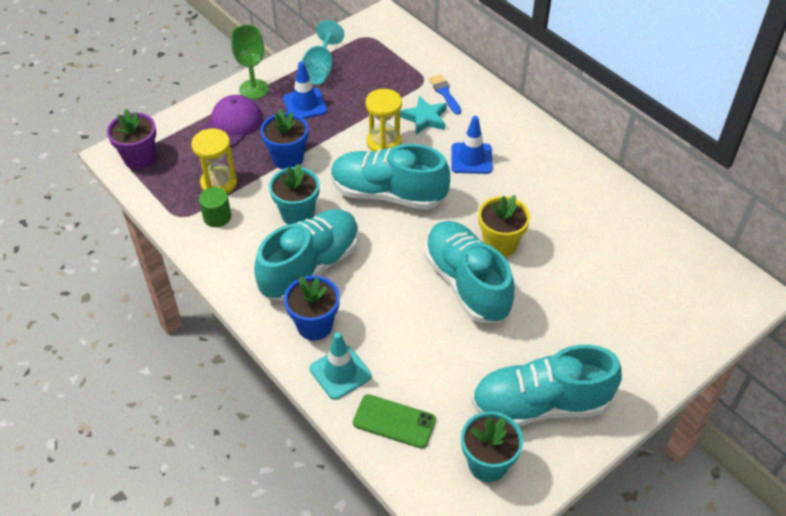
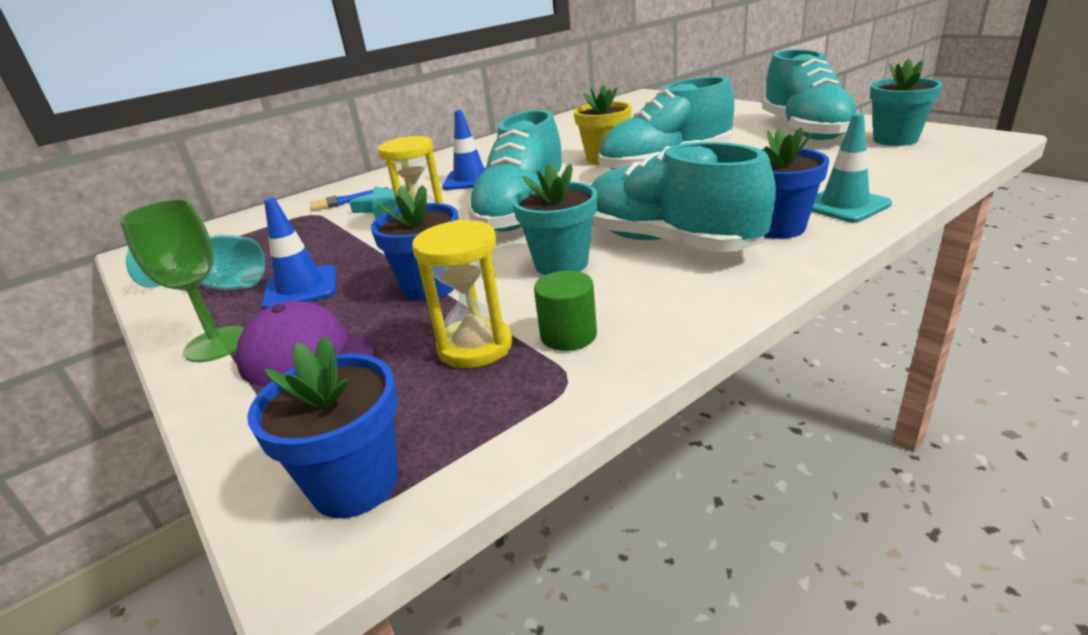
camera: 85 degrees left, 20 degrees down
purple flower pot [107,109,156,170] -> blue flower pot [247,336,398,518]
green phone [353,394,436,449] -> none

